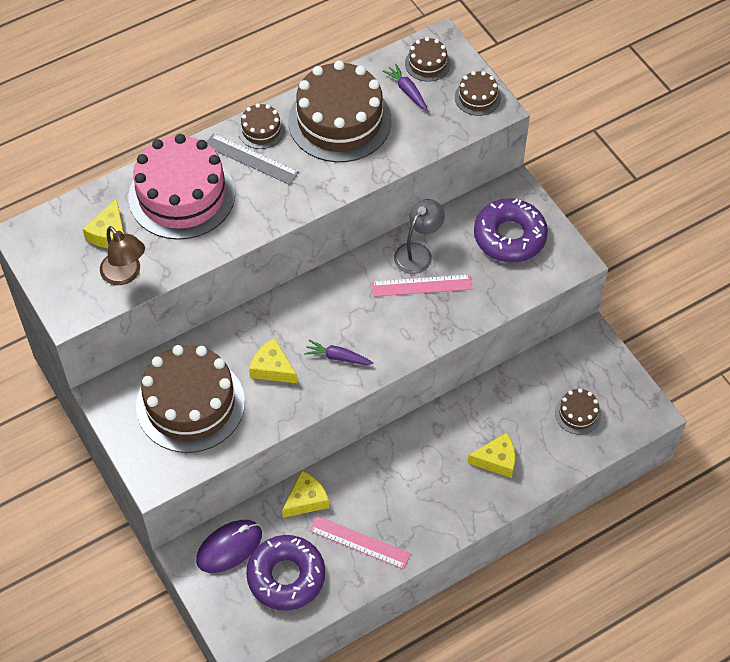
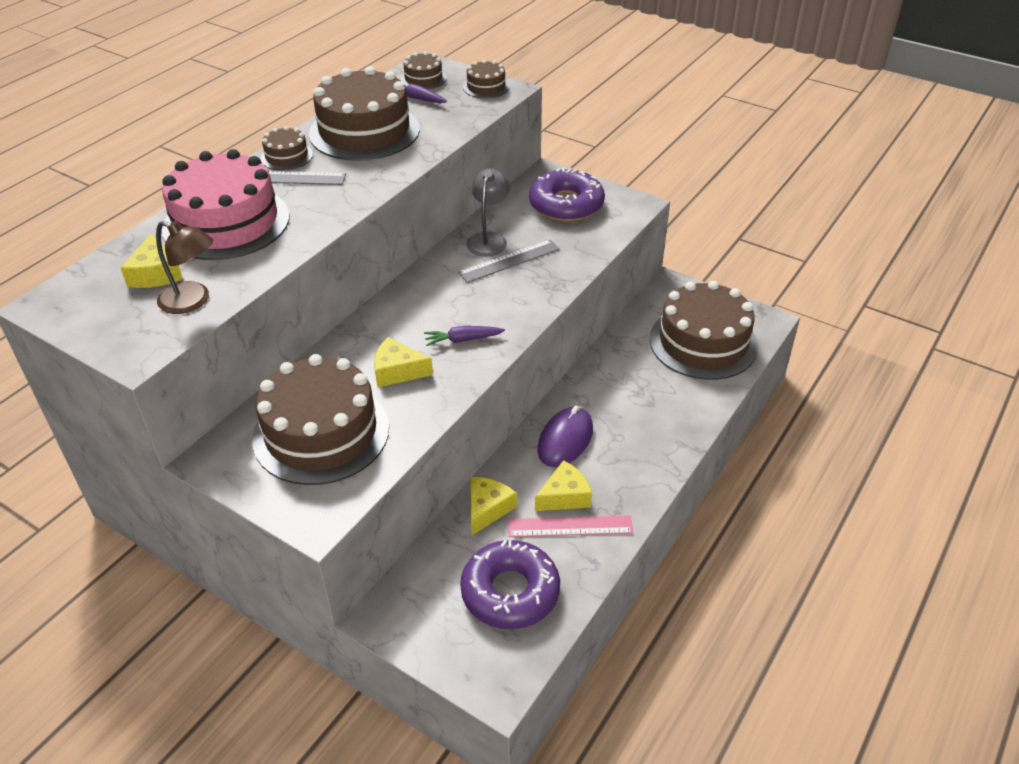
camera: 25 degrees left, 15 degrees down
purple mouse [196,520,262,573] -> purple mouse moved to [537,406,593,467]
pink ruler [372,274,472,297] -> grey ruler [458,240,560,283]
yellow cheese [468,432,515,478] -> yellow cheese moved to [535,460,592,511]
brown cake [555,388,601,435] -> brown cake [649,281,758,380], size x2.21

